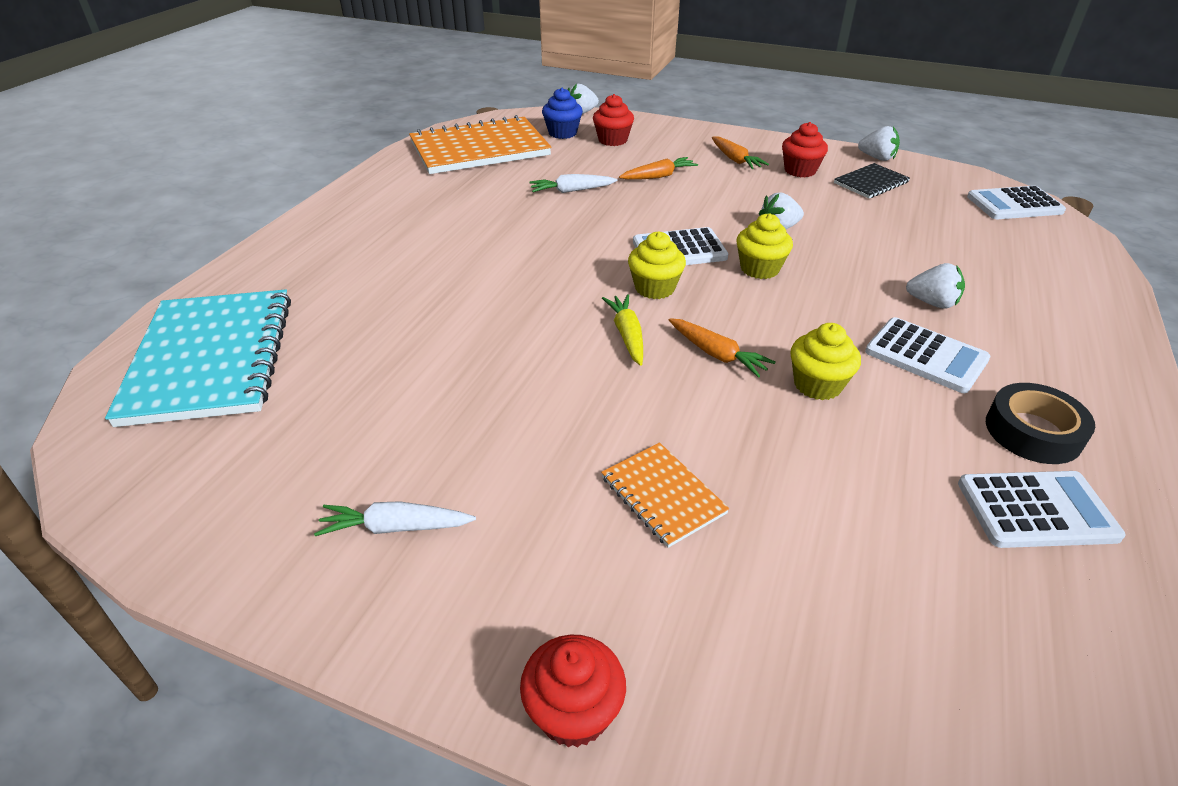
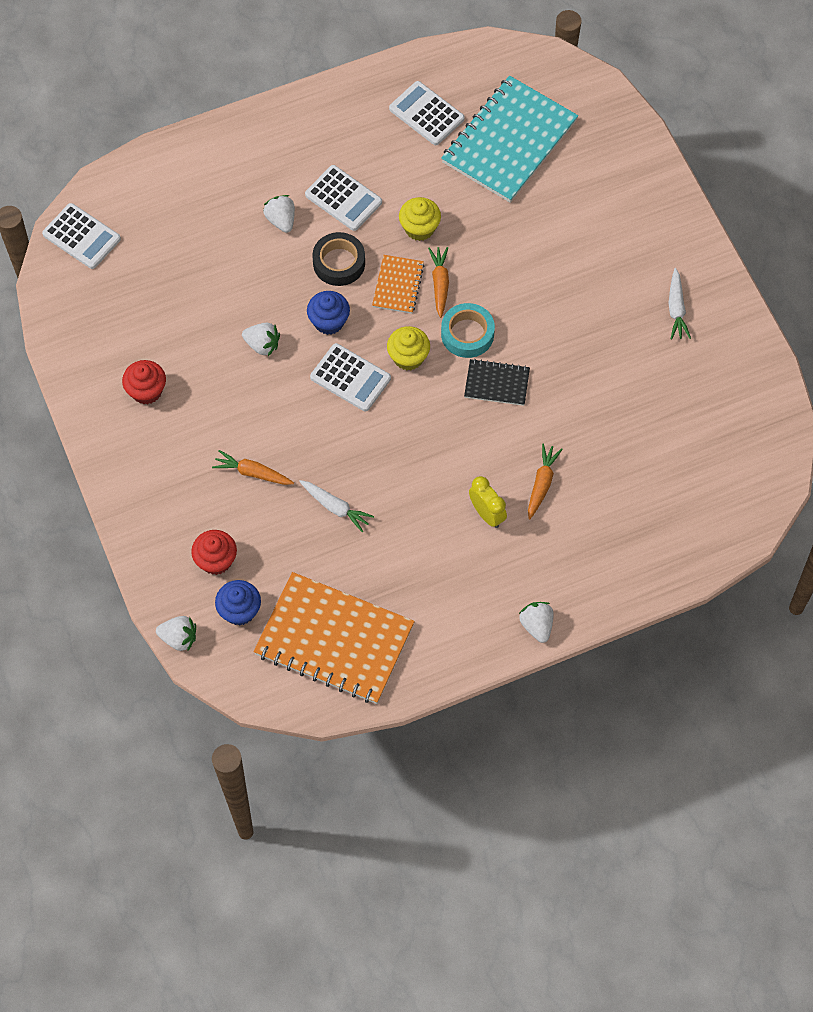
camera: 135 degrees left, 25 degrees up
turquoise notebook [105,289,291,427] -> turquoise notebook moved to [441,76,578,203]
white carrot [314,501,476,536] -> white carrot turned 45 degrees clockwise [669,268,691,339]
red cupcake [520,635,626,748] -> none
orange notebook [601,443,729,548] -> orange notebook moved to [372,255,424,314]
yellow carrot [602,294,643,366] -> turquoise tape [441,303,495,358]
orange carrot [712,137,769,169] -> orange carrot moved to [528,443,563,519]
yellow cupcake [736,213,793,279] -> blue cupcake [307,291,350,335]
black notebook [834,163,910,198] -> black notebook moved to [464,359,530,406]
white strawberry [858,126,900,161] -> white strawberry moved to [519,602,554,643]
white calculator [865,317,990,393] -> white calculator turned 135 degrees clockwise [305,165,382,231]
black tape [986,383,1095,464] -> black tape moved to [312,232,365,286]
none -> yellow clock [469,476,507,528]

